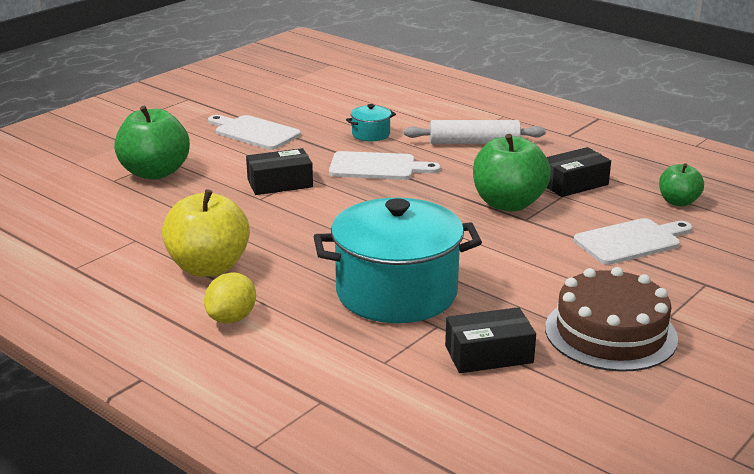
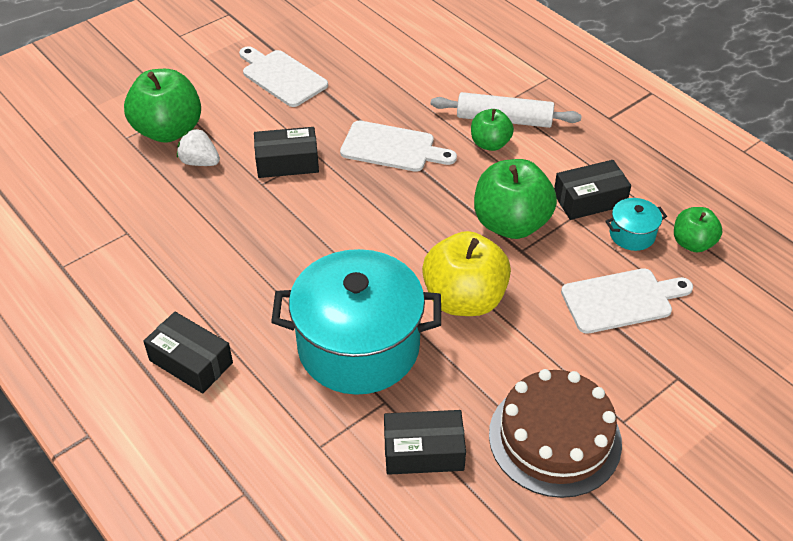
camera: 10 degrees right, 20 degrees up
yellow apple [162,189,250,277] -> yellow apple moved to [422,231,511,316]
yellow lemon [204,272,256,323] -> black box [143,312,233,393]
turquoise pot [346,104,396,141] -> turquoise pot moved to [605,198,667,251]
none -> white strawberry [177,129,220,166]
none -> green apple [471,109,514,151]

